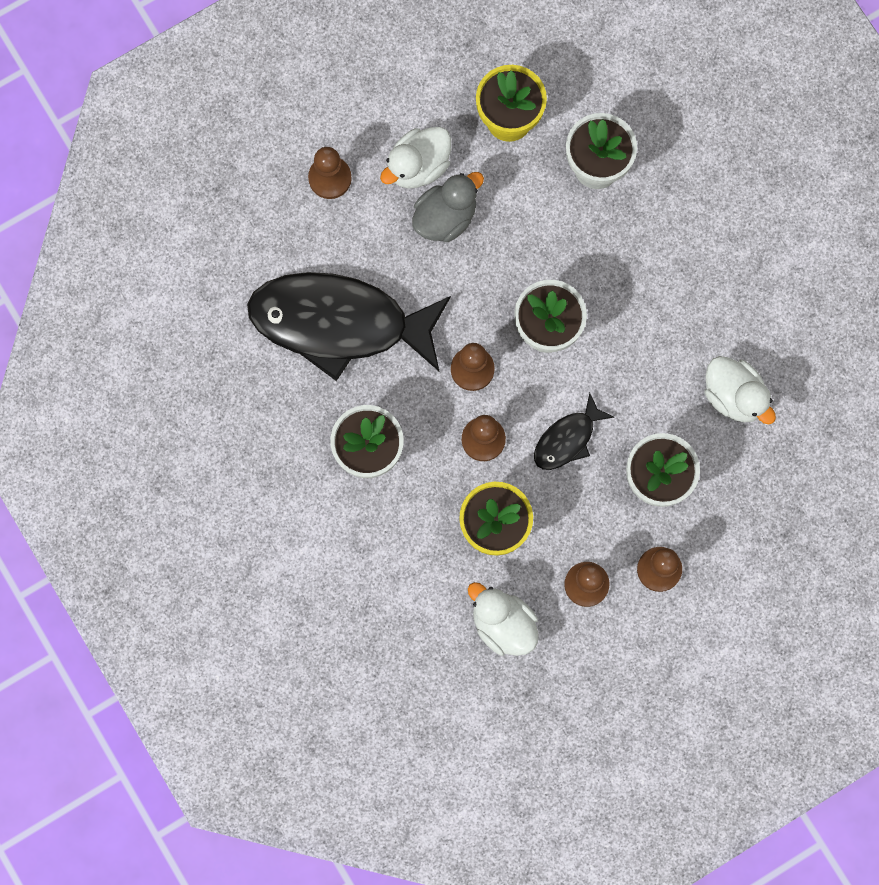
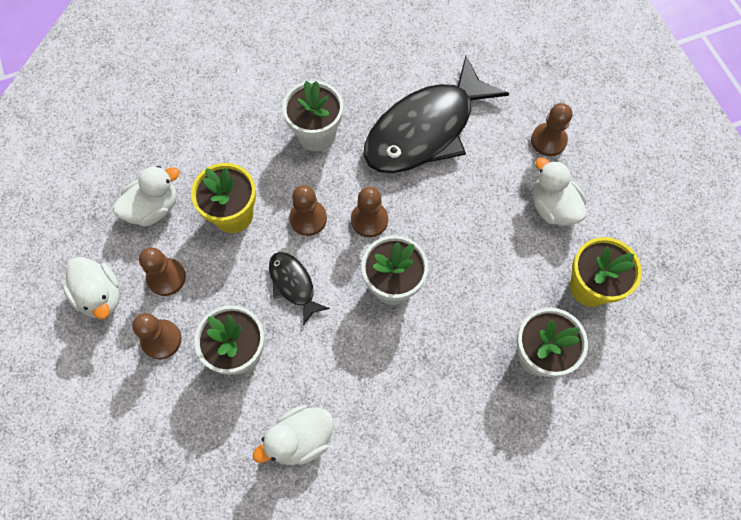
camera: 100 degrees right, 10 degrees down
black fish [247,272,451,381] -> black fish turned 150 degrees counterclockwise [364,56,509,173]
grey duck [412,172,484,242] -> none
none -> white duck [63,257,120,319]

